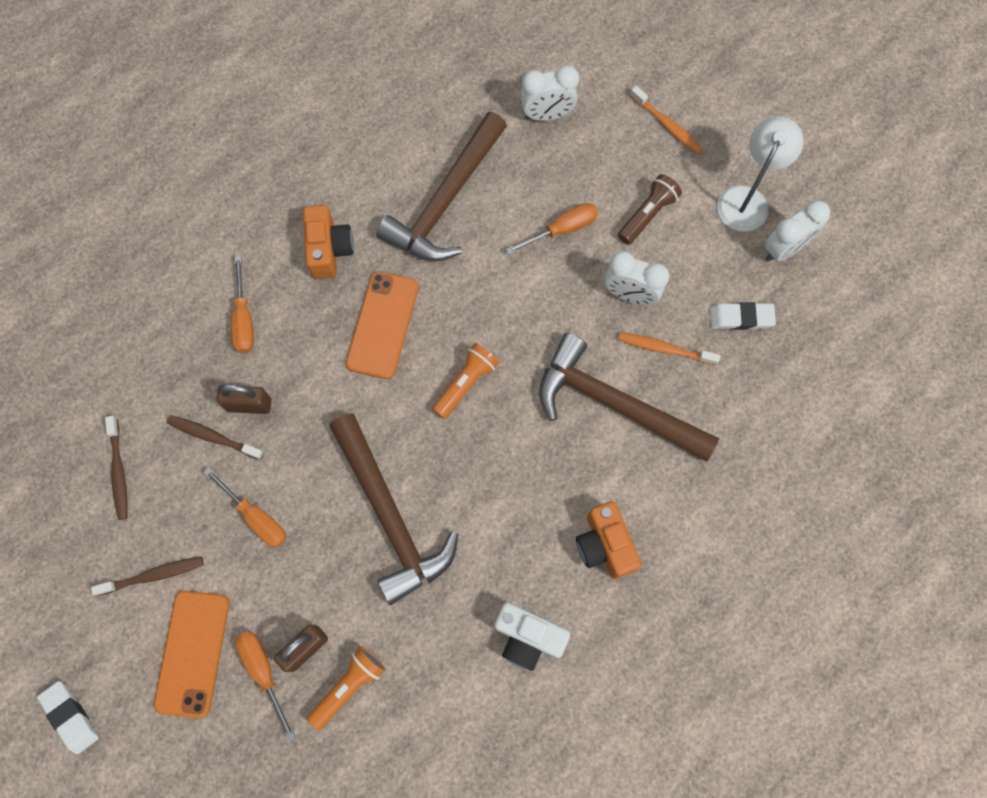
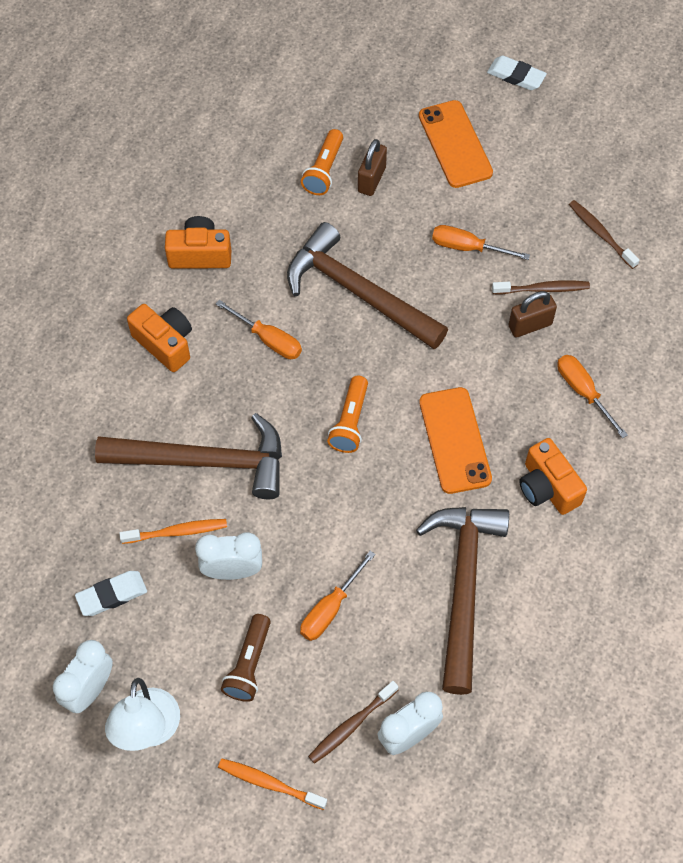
camera: 155 degrees right, 10 degrees down
brown toothbrush [91,556,204,596] -> brown toothbrush moved to [308,681,399,764]
orange screwdriver [235,631,296,741] -> orange screwdriver moved to [216,300,302,359]
white camera [494,602,571,671] -> orange camera [165,216,231,269]

